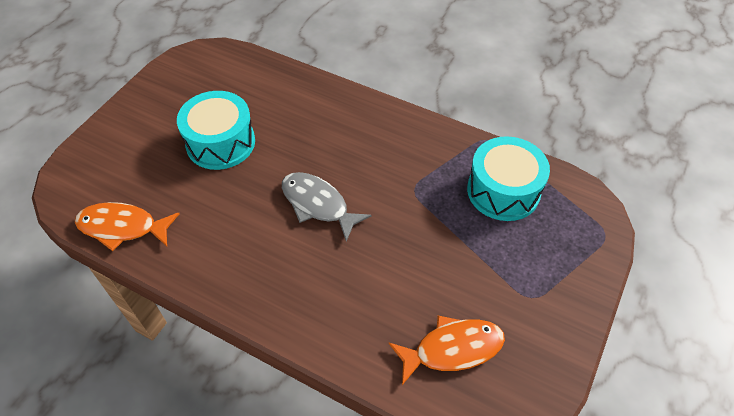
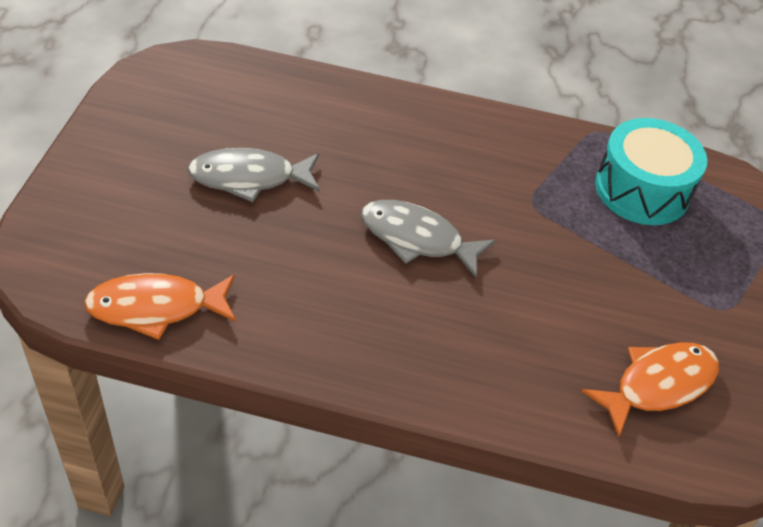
camera: 20 degrees left, 5 degrees down
turquoise drum [177,91,255,170] -> grey fish [187,148,320,202]

